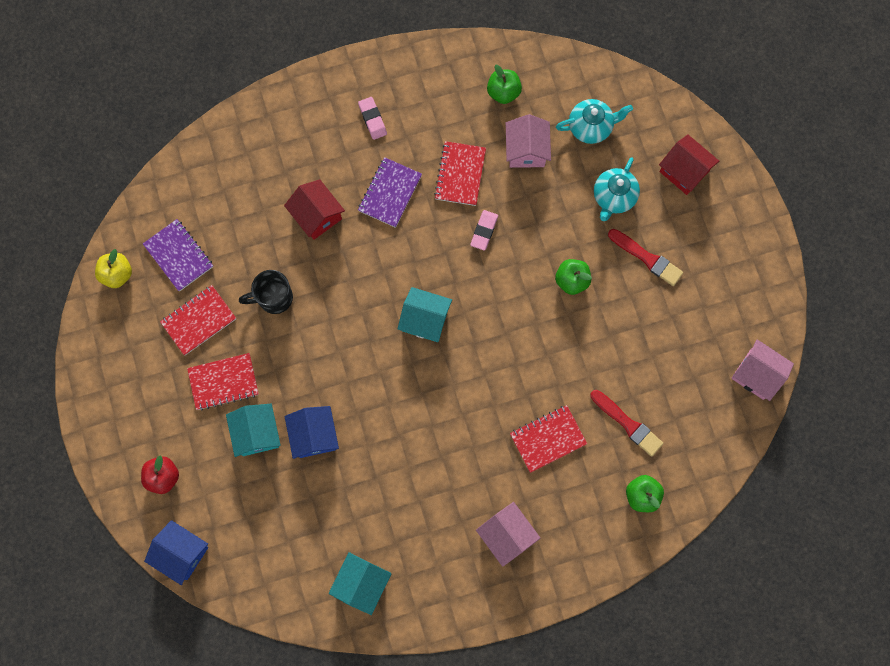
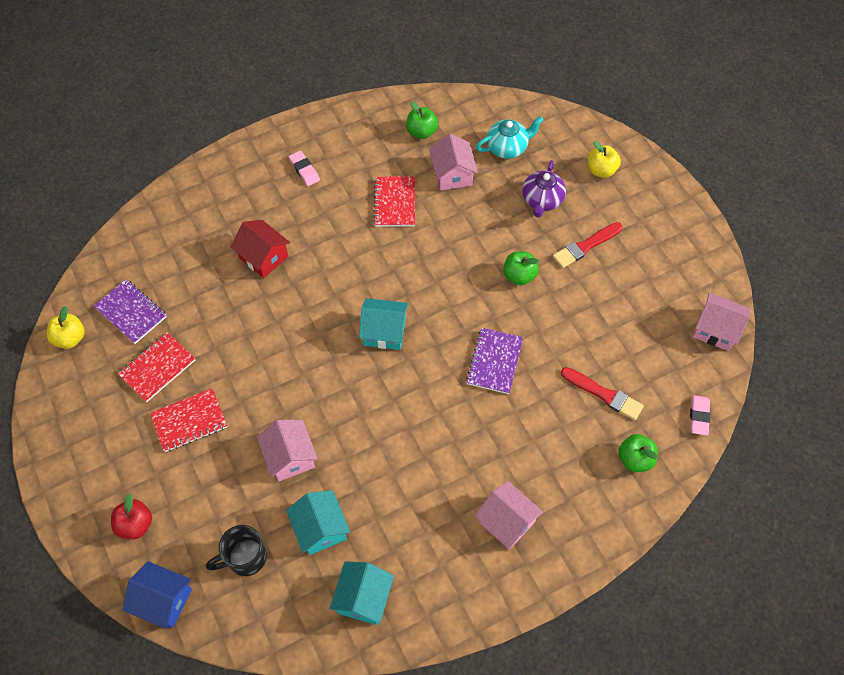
camera: 10 degrees left, 15 degrees down
turquoise house [226,404,281,457] -> turquoise house moved to [286,490,350,555]
black mug [239,270,293,314] -> black mug moved to [206,525,266,576]
blue house [285,406,339,459] -> pink house [257,420,318,482]
purple notebook [358,157,422,228] -> purple notebook moved to [466,328,523,394]
pink eraser [470,210,498,251] -> pink eraser moved to [690,395,710,436]
red notebook [510,405,587,473] -> none
turquoise teapot [594,157,640,221] -> purple teapot [522,160,566,218]
red brush [608,229,683,286] -> red brush turned 120 degrees clockwise [553,222,623,268]
red house [659,134,719,195] -> yellow apple [588,141,621,178]

